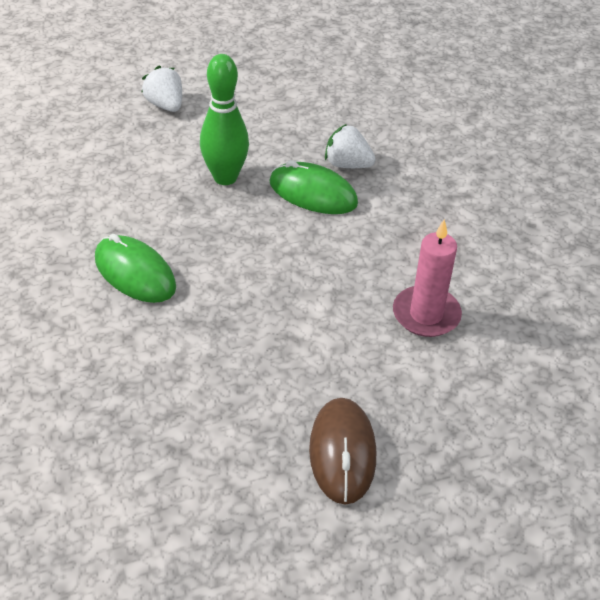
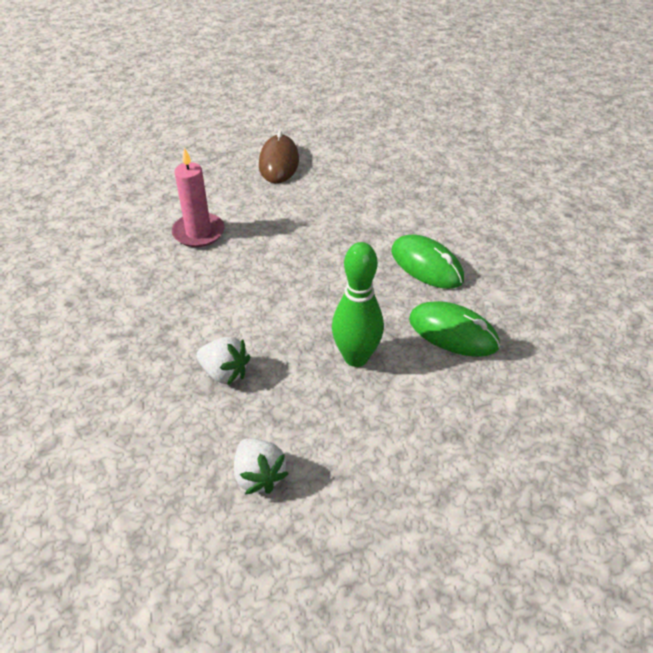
camera: 175 degrees left, 0 degrees up
white strawberry [141,66,182,112] -> white strawberry moved to [234,438,289,494]
green mouse [269,160,358,214] -> green mouse moved to [409,301,500,357]

